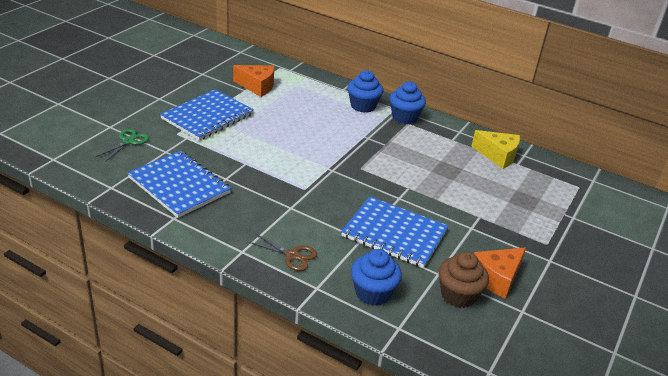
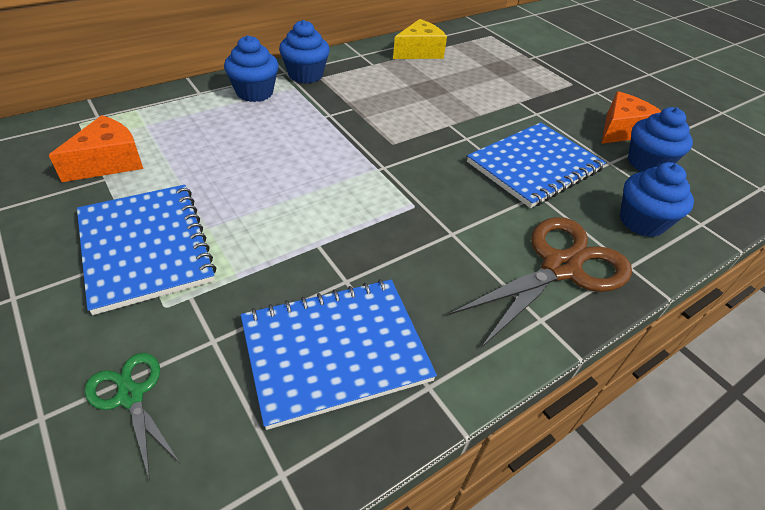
camera: 65 degrees left, 10 degrees up
brown scissors [248,233,317,271] -> brown scissors [449,217,632,348], size x1.93
brown cupcake [438,252,489,308] -> blue cupcake [628,107,693,172]
orange cheese [474,248,526,299] -> orange cheese turned 120 degrees counterclockwise [601,91,661,144]

